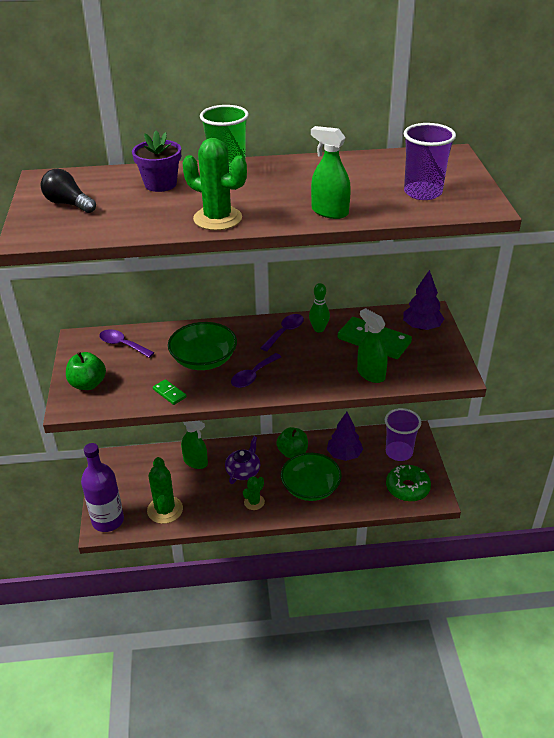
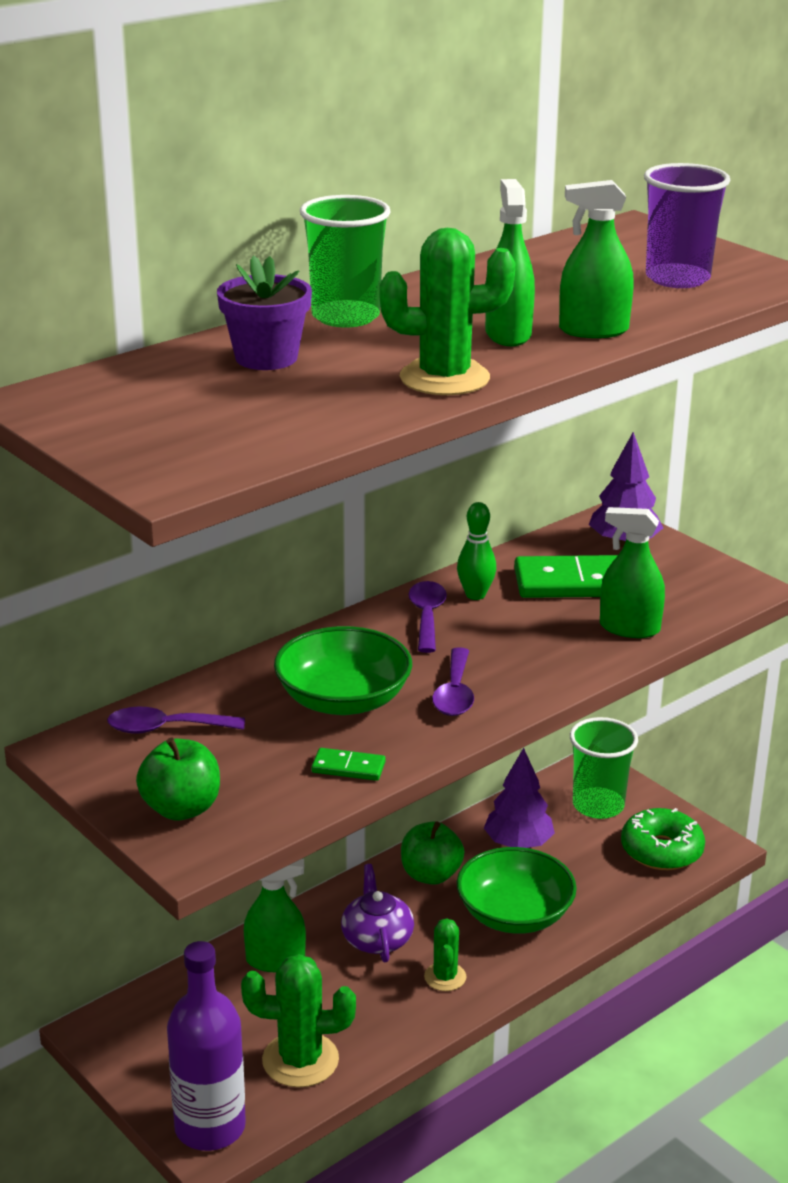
camera: 35 degrees left, 10 degrees down
black light bulb [41,169,96,213] -> none
green cactus [147,457,183,524] -> green cactus turned 45 degrees counterclockwise [241,954,356,1088]
purple cup [385,408,421,461] -> green cup [570,717,638,819]
none -> green spray bottle [485,179,535,346]

